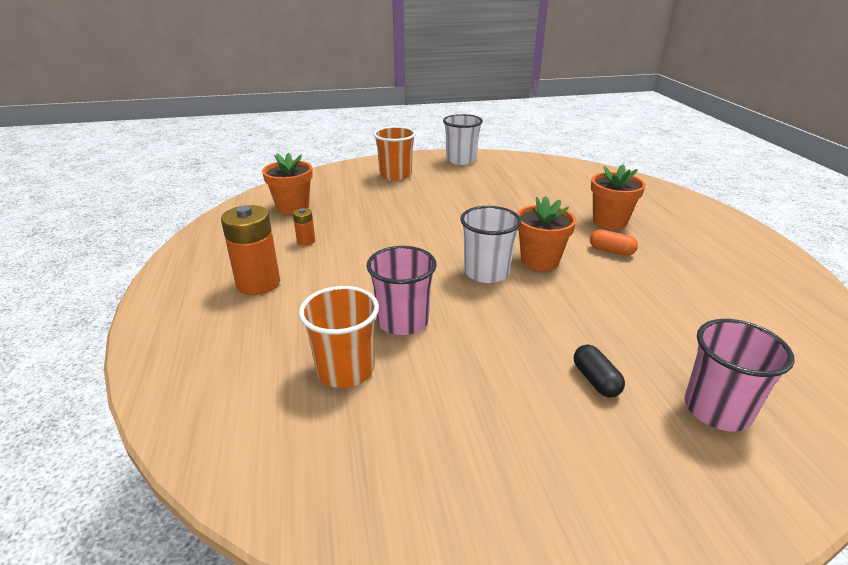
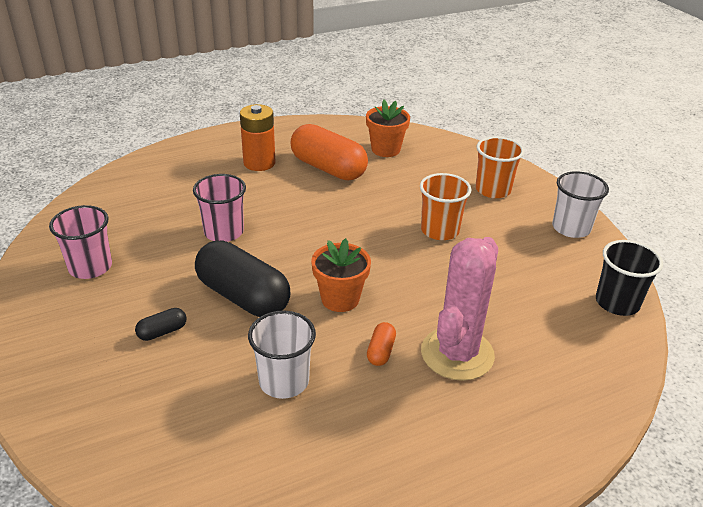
camera: 75 degrees right, 5 degrees up
orange battery [293,208,315,246] -> orange capsule [291,124,368,180]
orange cup [299,286,379,388] -> orange cup moved to [420,173,472,240]
white cup [460,206,521,283] -> white cup moved to [248,311,316,399]
orange flower pot [591,164,646,229] -> pink cactus [421,237,498,381]
pink cup [685,319,795,431] -> pink cup moved to [49,205,112,279]
none -> black capsule [195,240,290,317]
none -> black cup [596,240,663,316]

